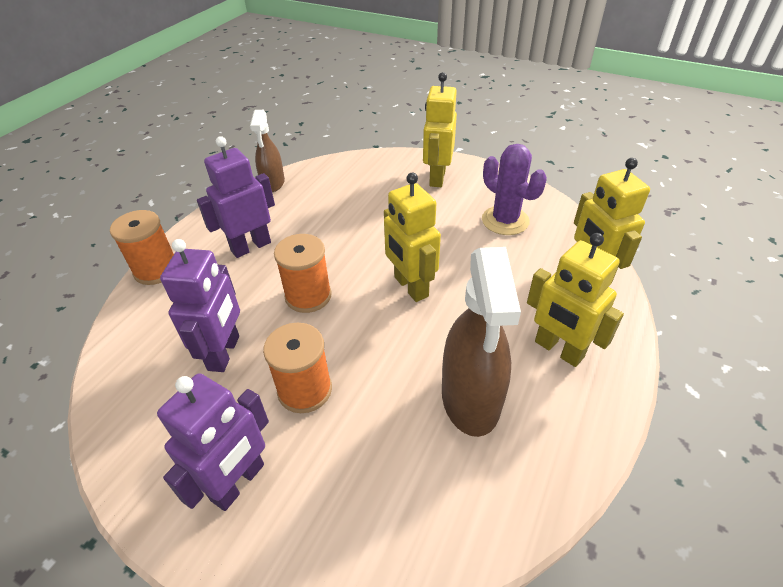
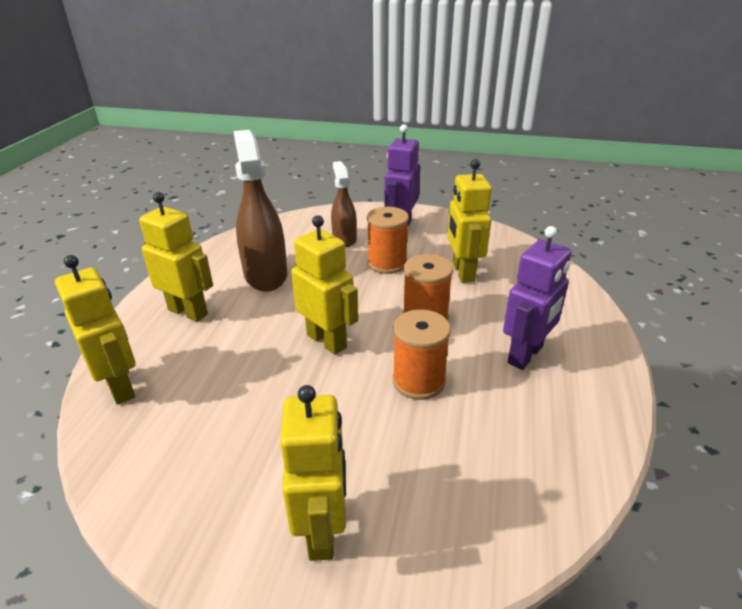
camera: 165 degrees right, 10 degrees down
orange spool [110,210,174,285] -> orange spool moved to [392,309,451,400]
purple robot [160,239,240,372] -> yellow robot [447,159,492,283]
brown spray bottle [250,110,285,192] -> brown spray bottle moved to [331,161,357,247]
purple cactus [482,144,547,235] -> none

